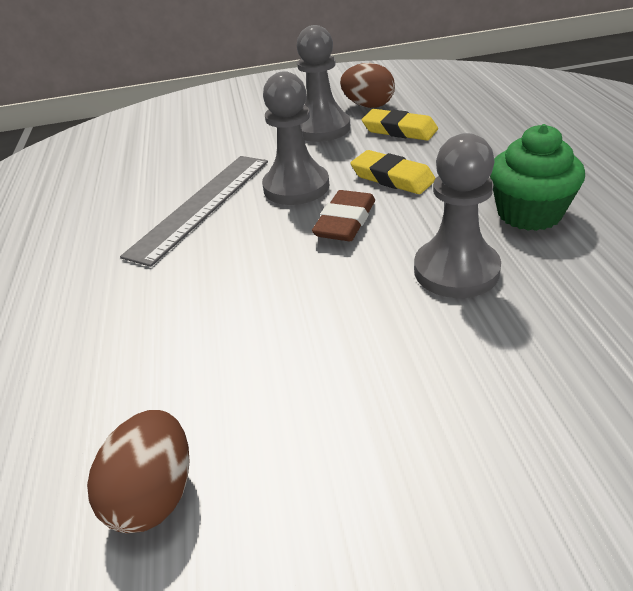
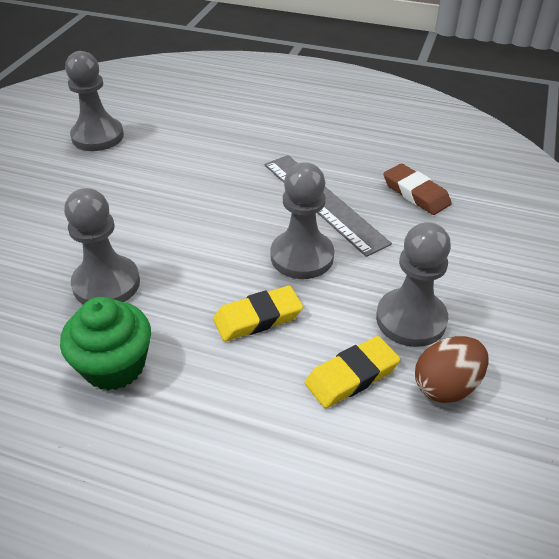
camera: 115 degrees right, 5 degrees up
brown egg [87,410,189,533] -> grey pawn [65,51,124,151]
brown eraser [312,190,375,241] -> brown eraser moved to [384,163,452,215]

